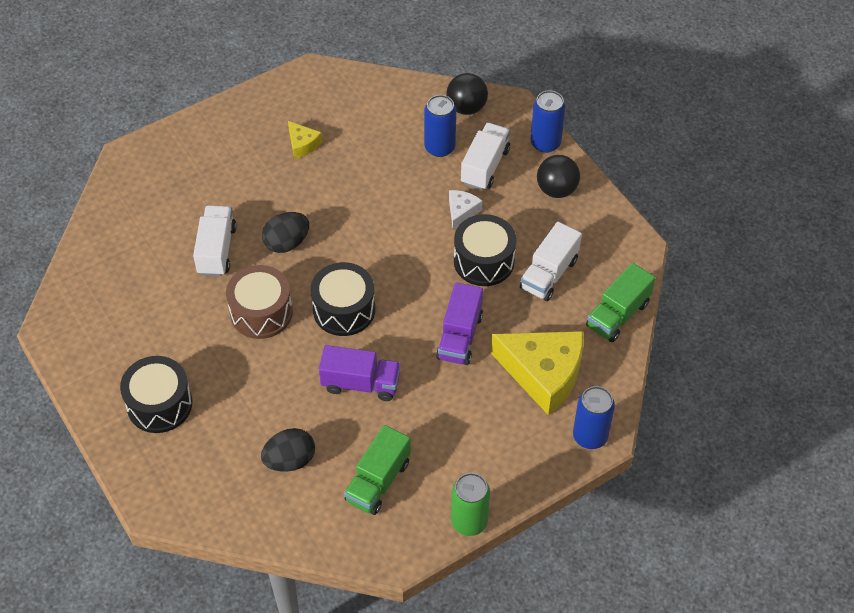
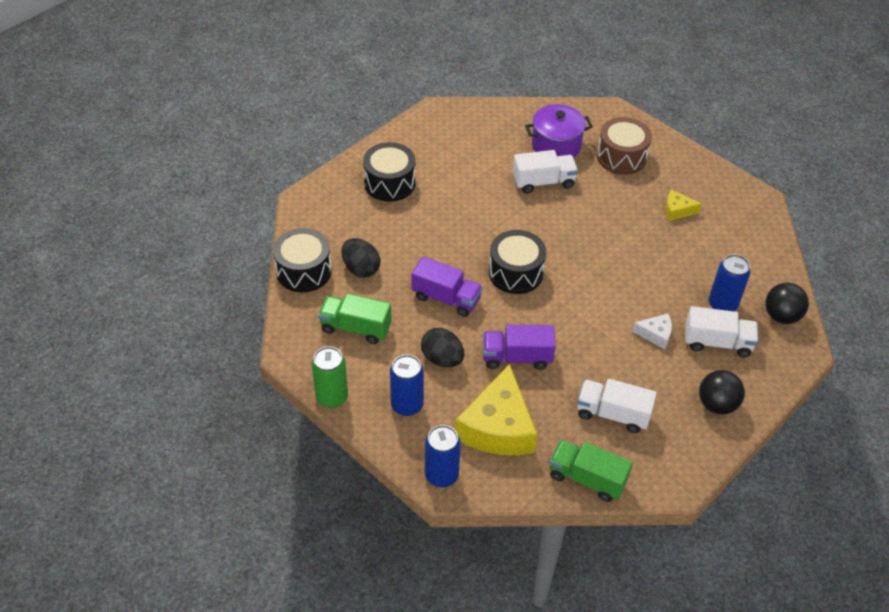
camera: 75 degrees right, 5 degrees down
brown drum [226,265,293,339] -> brown drum moved to [597,117,652,175]
black egg [262,212,309,253] -> black egg moved to [421,328,464,367]
yellow cheese [288,121,322,159] -> yellow cheese turned 60 degrees clockwise [665,189,702,221]
purple truck [319,345,401,401] -> purple truck turned 60 degrees counterclockwise [411,256,483,317]
black drum [454,214,516,286] -> black drum moved to [273,228,332,293]
blue can [530,90,566,153] -> blue can moved to [390,355,424,416]
none -> purple pot [525,104,593,158]

